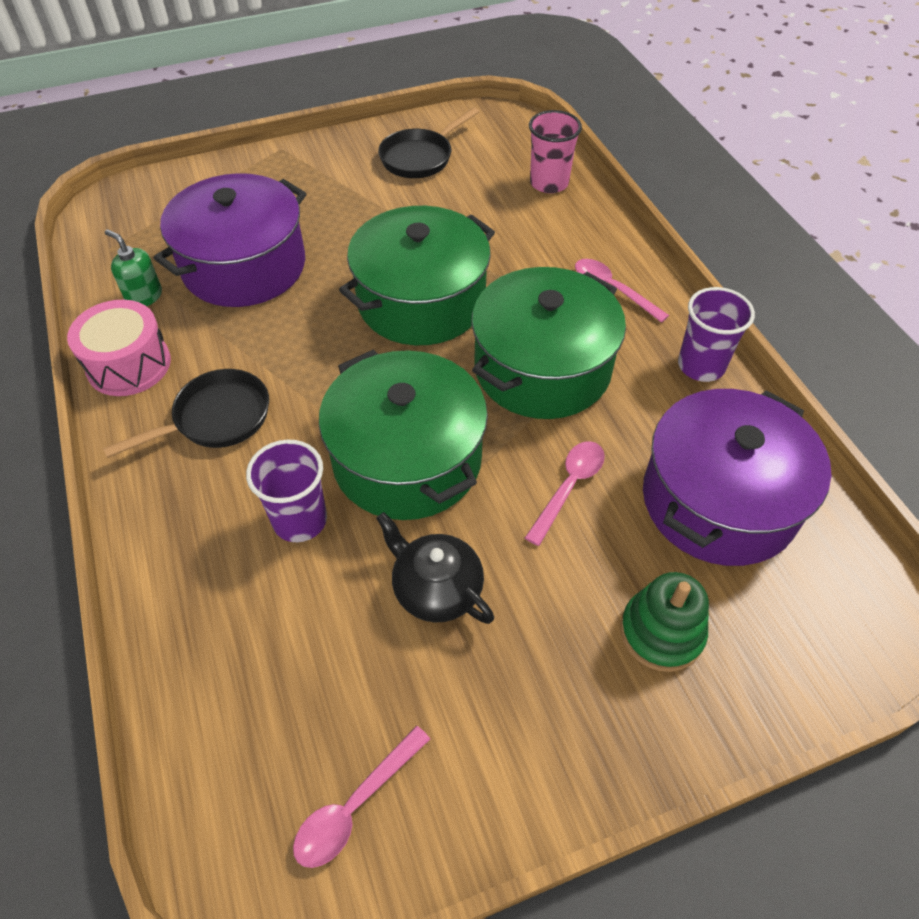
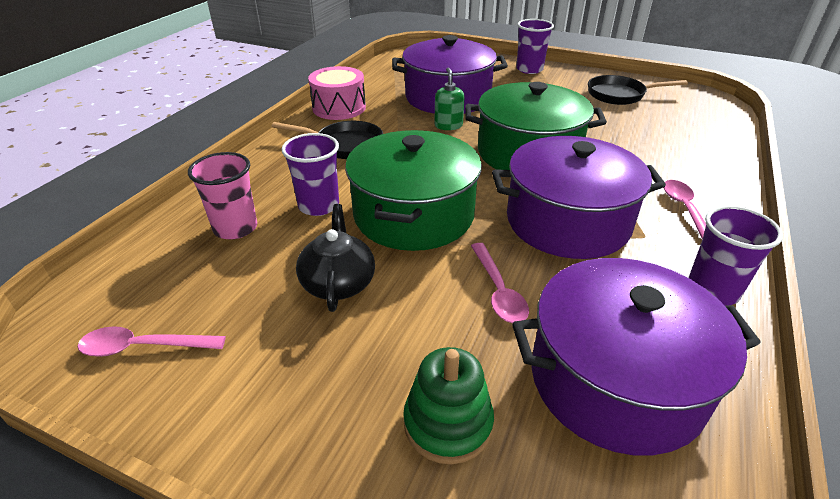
camera: 45 degrees right, 15 degrees down
green soap dispenser [105,229,162,306] -> green soap dispenser moved to [434,68,465,130]
green pot [471,267,626,419] -> purple pot [492,136,666,259]
pink spoon [525,441,605,546] -> pink spoon turned 90 degrees clockwise [471,243,529,323]
pink cup [529,110,582,193] -> pink cup moved to [188,152,257,239]
none -> purple cup [516,19,554,74]

